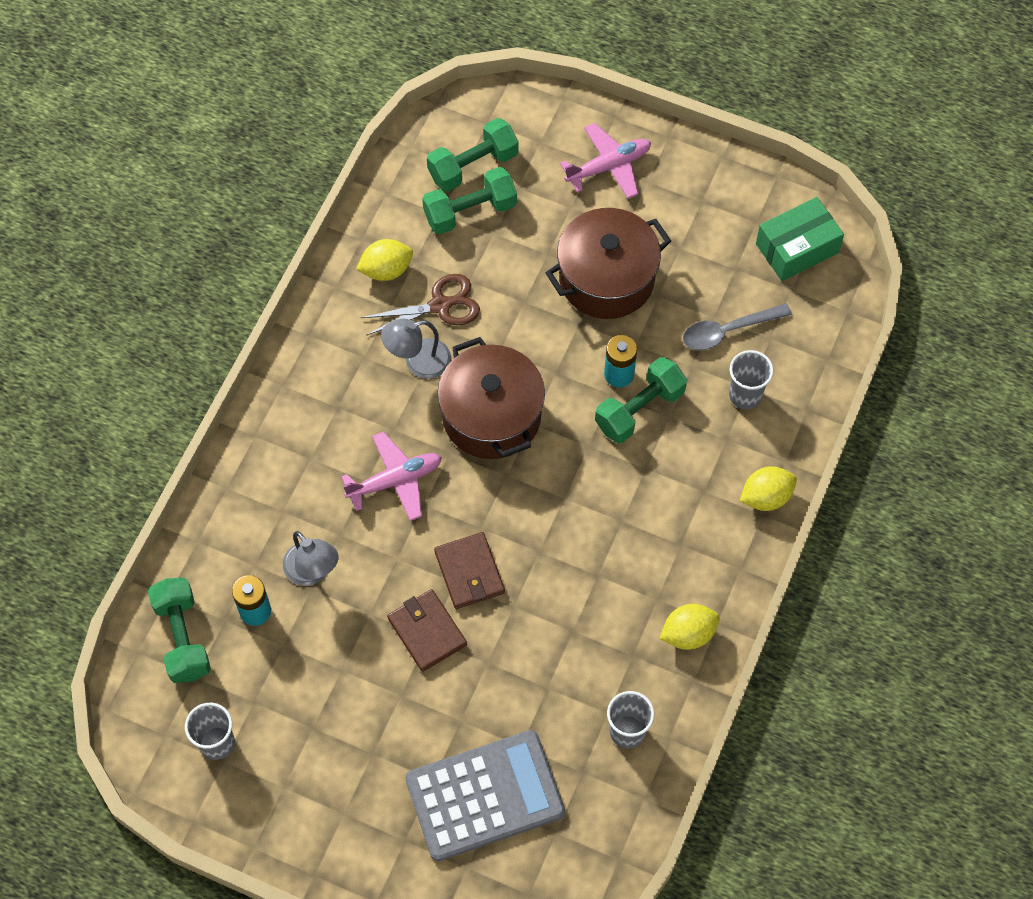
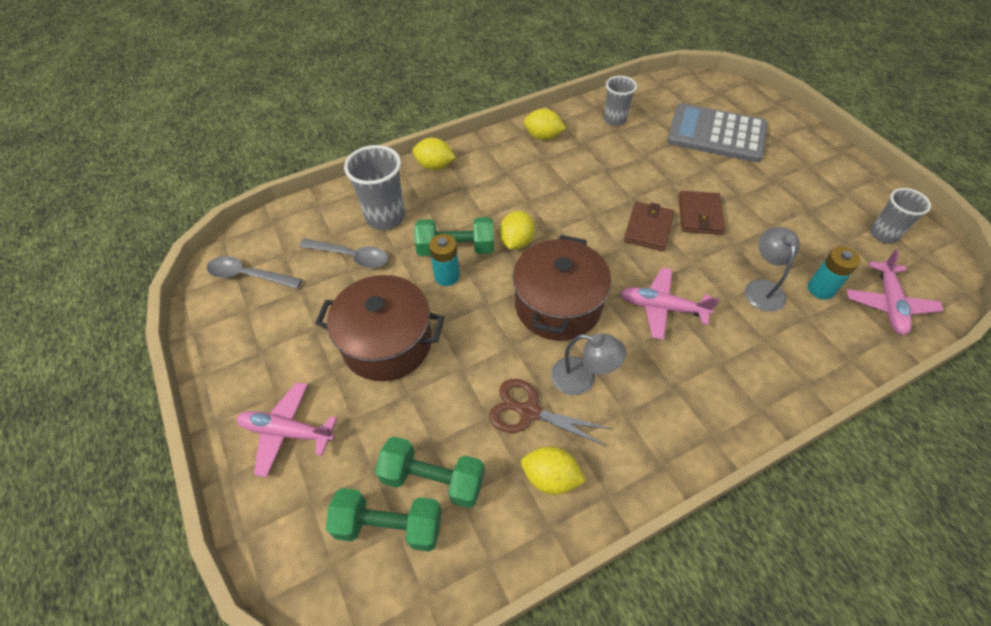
camera: 140 degrees left, 10 degrees down
green dumbbell [148,578,211,683] -> pink plane [847,249,944,335]
grey cup [729,350,774,409] -> grey cup [344,145,405,230], size x1.53
green box [756,197,844,281] -> grey spoon [207,256,302,289]
none -> yellow lemon [500,211,535,250]

